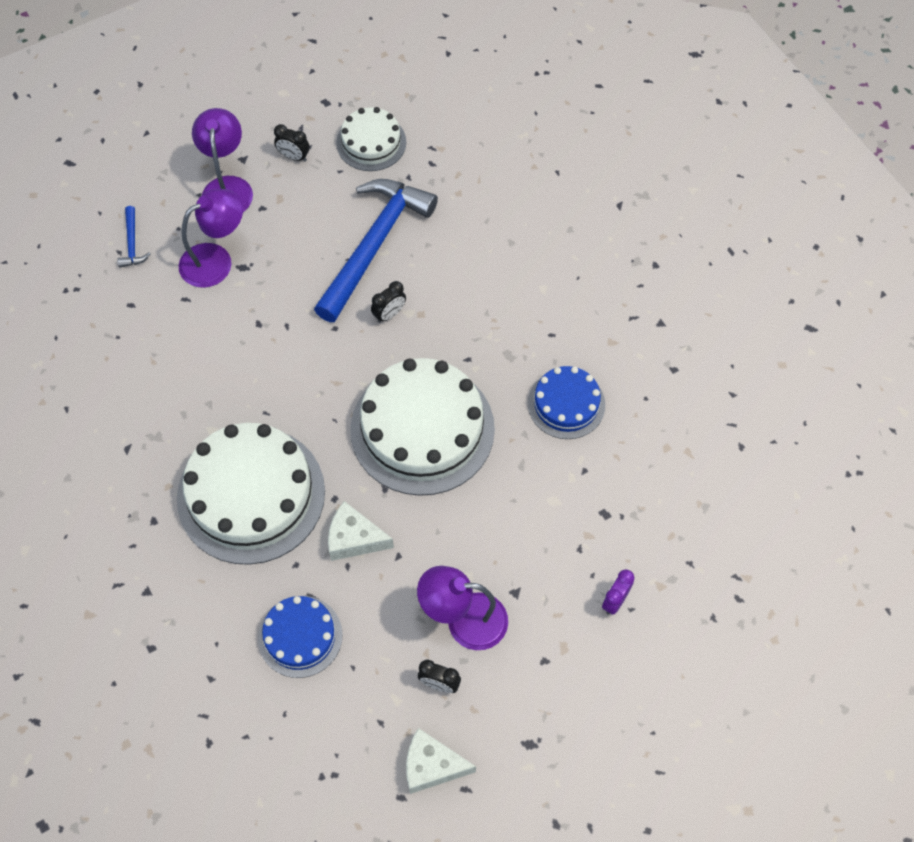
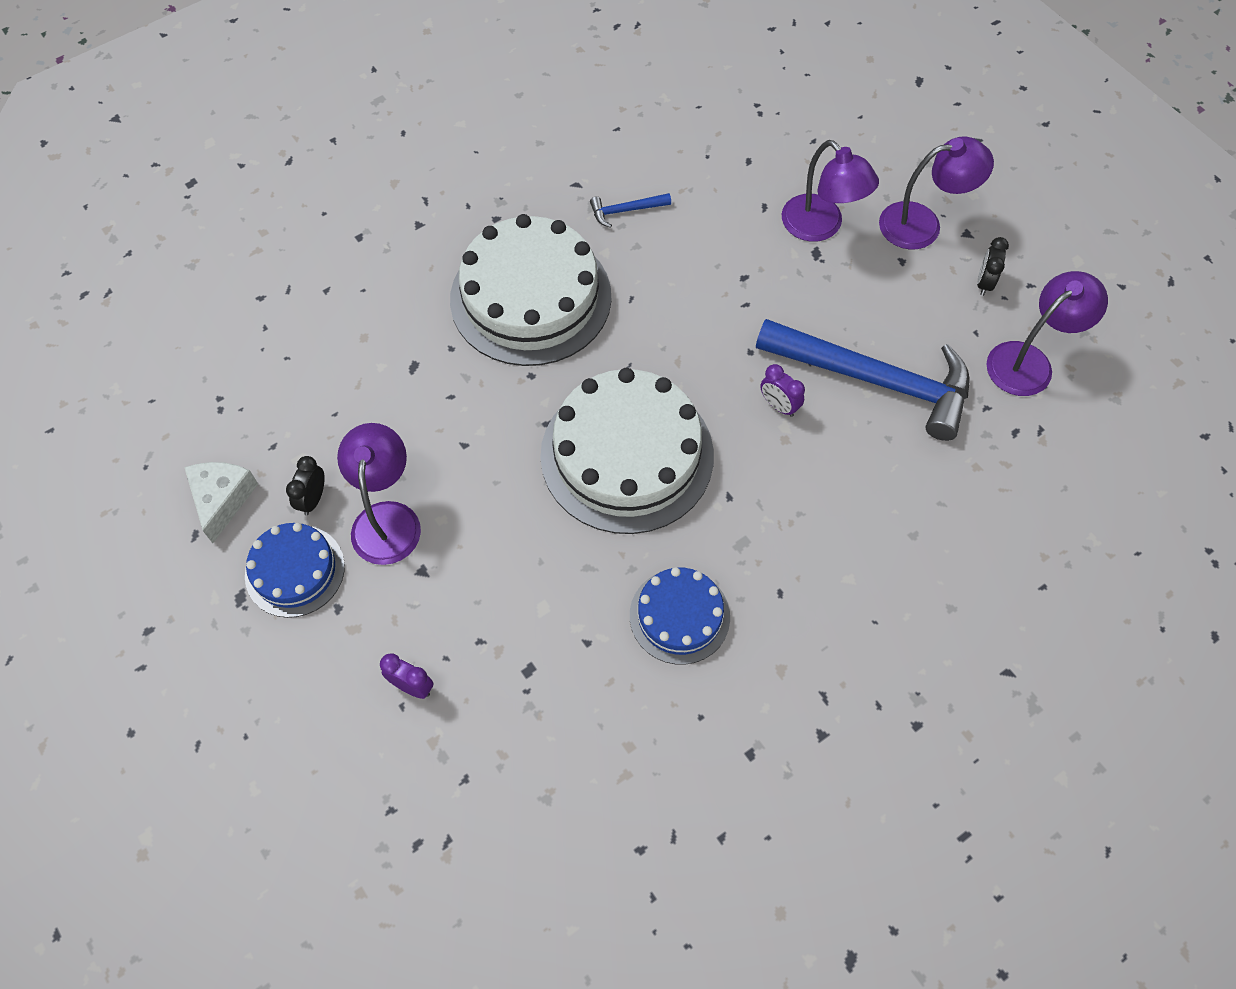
camera: 85 degrees right, 0 degrees up
blue hammer [117,206,150,268] -> blue hammer moved to [590,193,671,228]
blue cake [258,596,343,678] -> blue cake moved to [245,523,345,618]
white cheese [328,501,394,561] -> none
white cake [336,107,406,171] -> purple lamp [986,271,1108,396]
black clock [371,281,406,323] -> purple clock [760,364,805,417]

